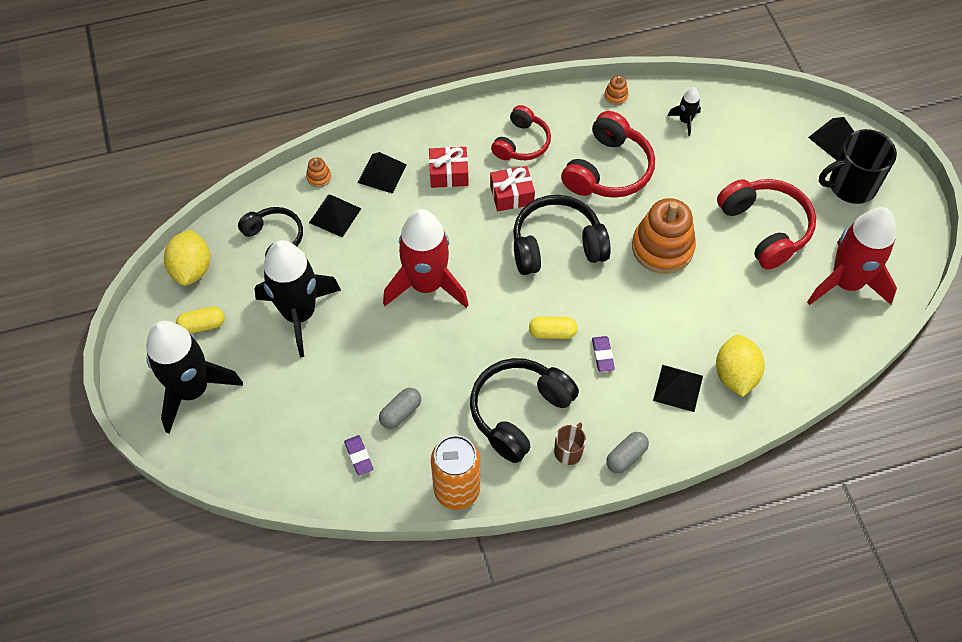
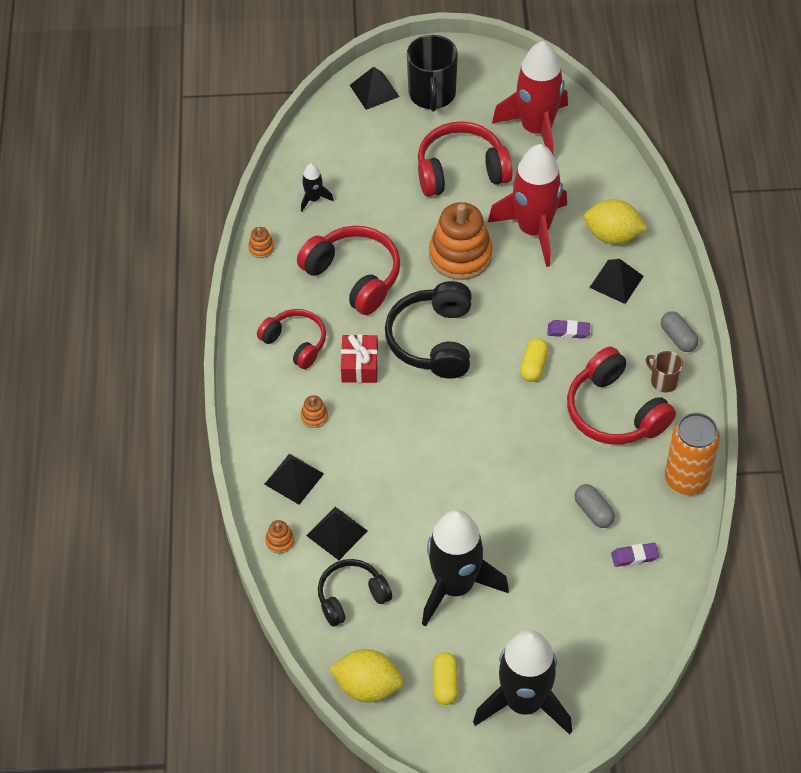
camera: 75 degrees left, 5 degrees down
red rocket [383,209,468,308] -> red rocket moved to [488,144,567,267]
red gift [429,147,469,188] -> orange stacking toy [301,395,328,428]
black headphones [470,358,579,463] -> red headphones [567,347,676,444]

